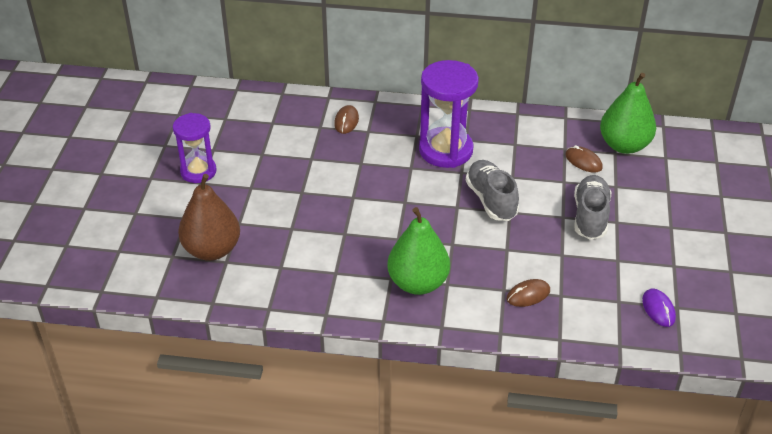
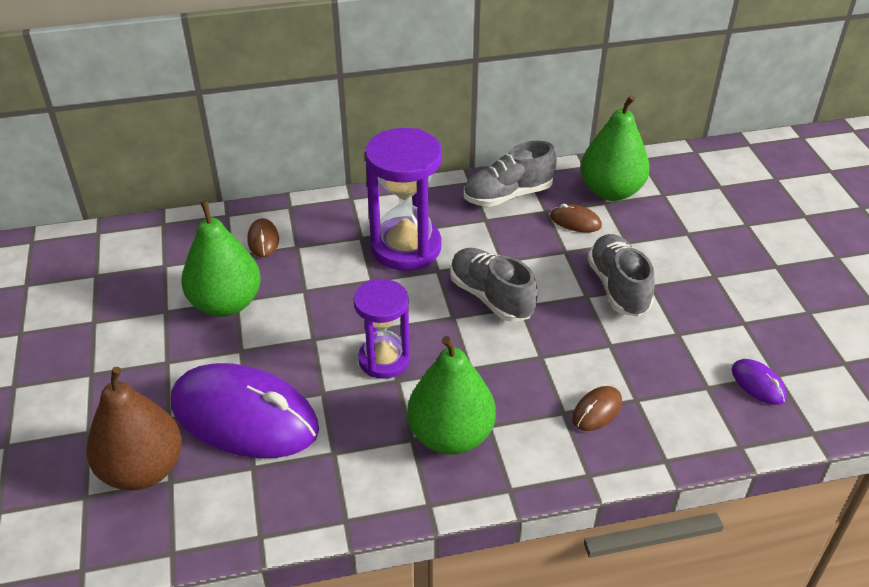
camera: 20 degrees left, 0 degrees up
purple hourglass [173,113,217,183] -> purple hourglass moved to [353,279,410,379]
none -> purple mouse [171,363,319,458]
none -> green pear [181,200,261,317]
none -> grey shoe [464,141,557,207]

